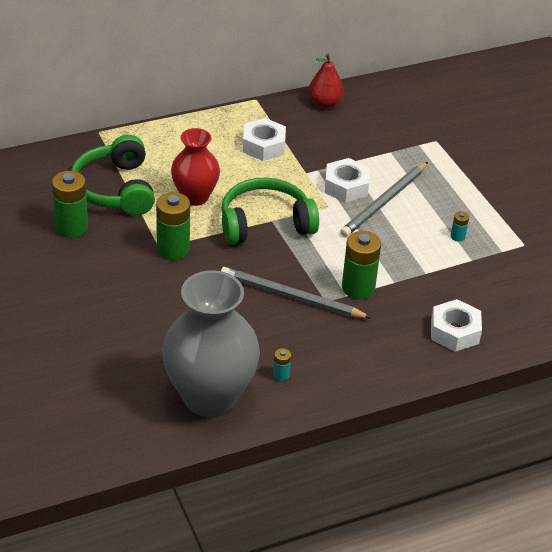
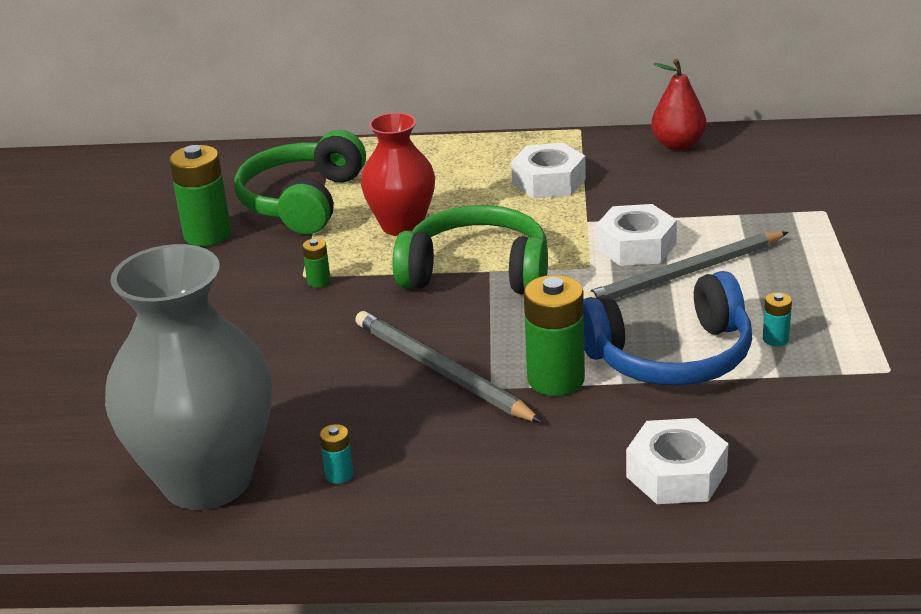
camera: 30 degrees right, 10 degrees down
green battery [156,192,190,260] -> green battery [302,238,331,288], size x0.46
none -> blue headphones [583,271,752,386]

